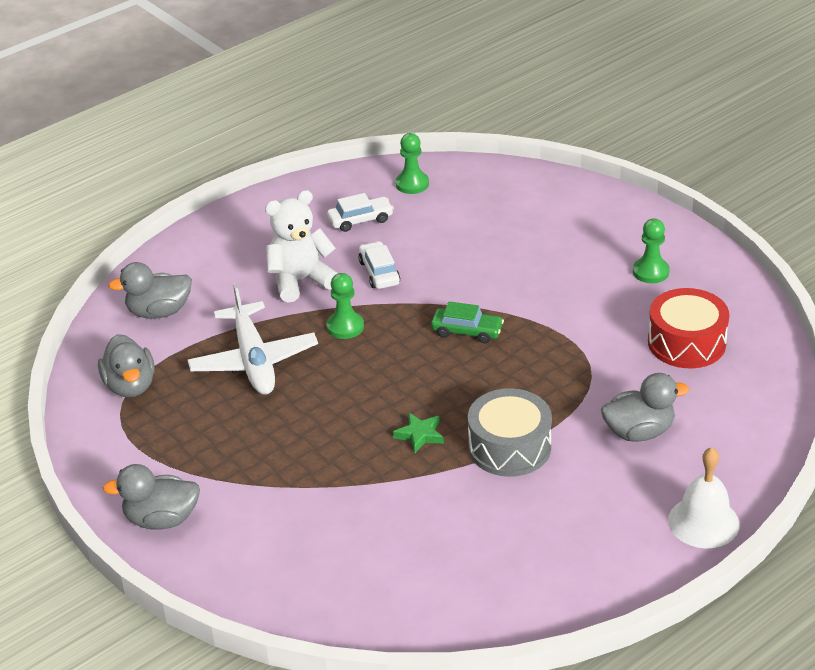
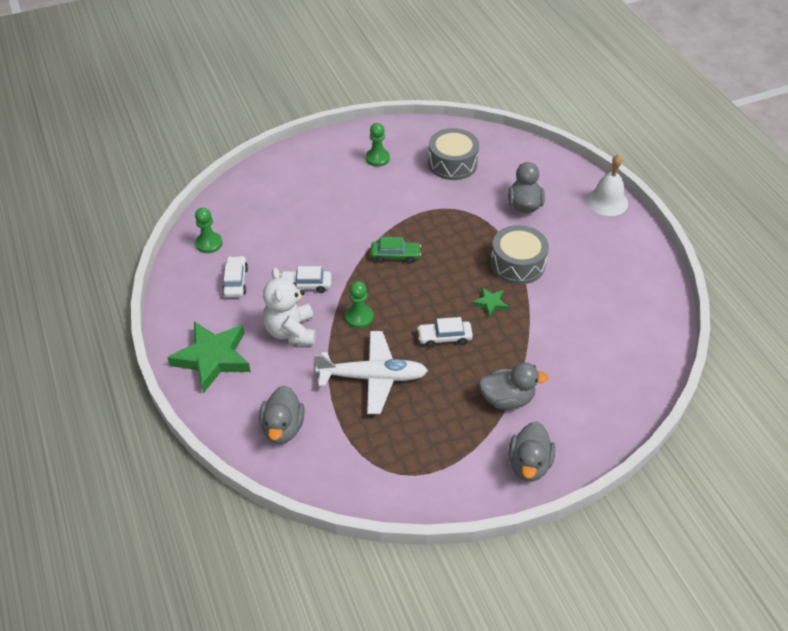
camera: 75 degrees left, 10 degrees up
grey duck [98,334,155,398] -> grey duck moved to [479,362,549,410]
green car [431,301,504,343] -> green car turned 60 degrees clockwise [371,237,421,264]
red drum [648,288,729,368] -> grey drum [428,128,479,180]
none -> green star [167,322,251,393]
none -> white car [417,317,473,348]

